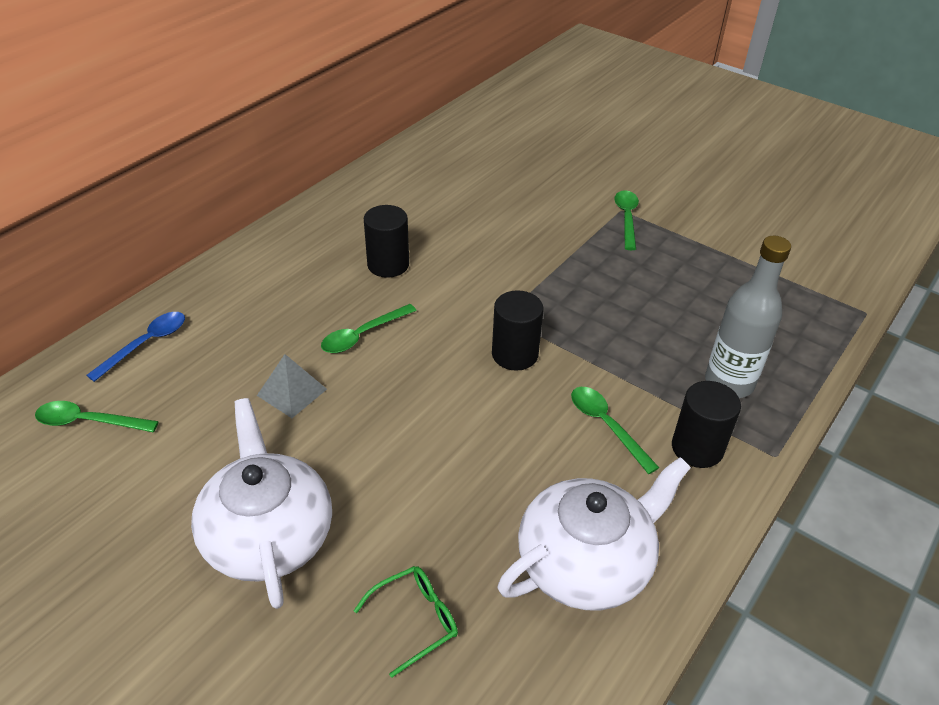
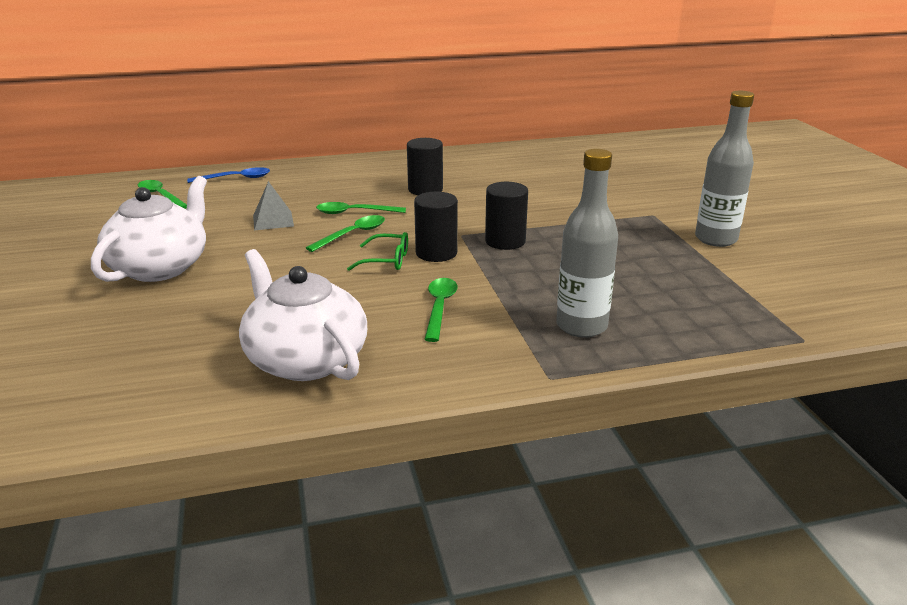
camera: 40 degrees right, 15 degrees down
green glasses [354,566,458,678] -> green glasses moved to [347,232,408,271]
white teapot [498,457,691,610] -> white teapot turned 135 degrees counterclockwise [239,249,367,381]
green spoon [614,190,639,250] -> green spoon moved to [306,215,385,252]
black cylinder [672,381,741,468] -> black cylinder moved to [485,182,528,250]
none -> grey bottle [695,91,754,247]

